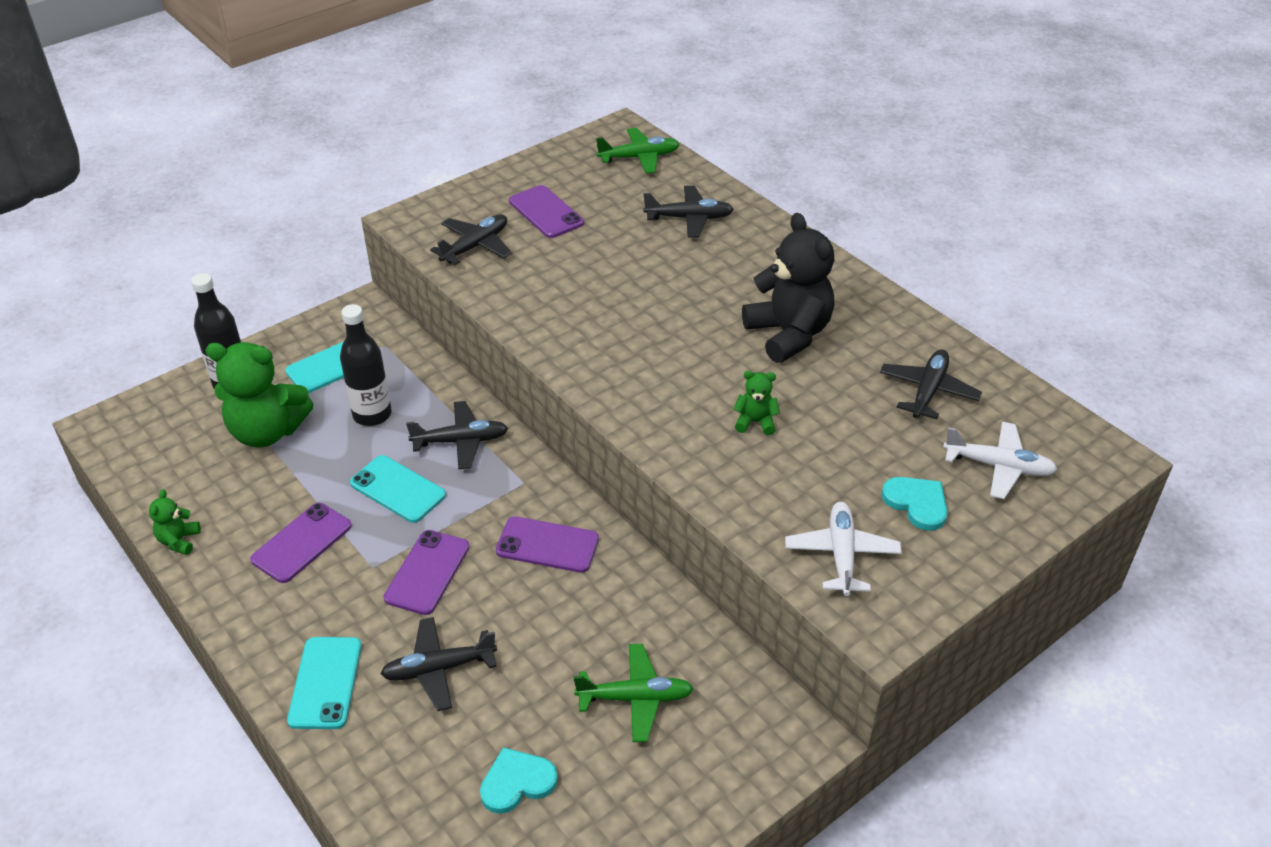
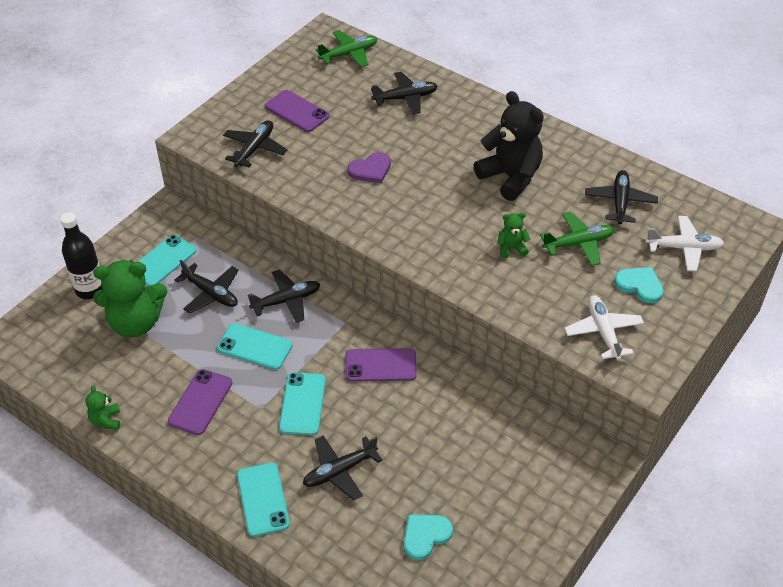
camera: 15 degrees left, 5 degrees up
black bottle [340,304,392,426] -> black plane [175,260,239,314]
purple phone [384,530,469,615] -> turquoise phone [279,372,326,435]
green plane [574,644,694,742] -> green plane moved to [540,211,615,266]
none -> purple heart [348,152,391,183]

